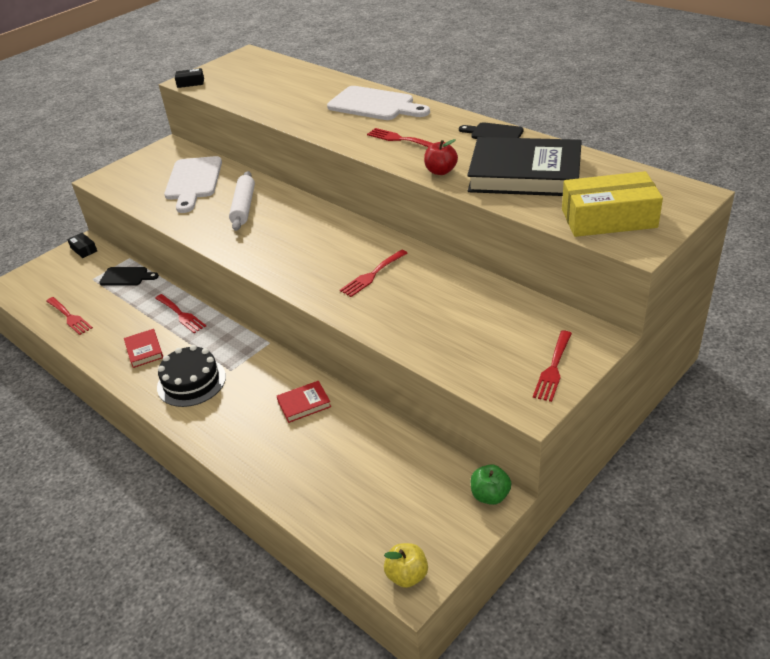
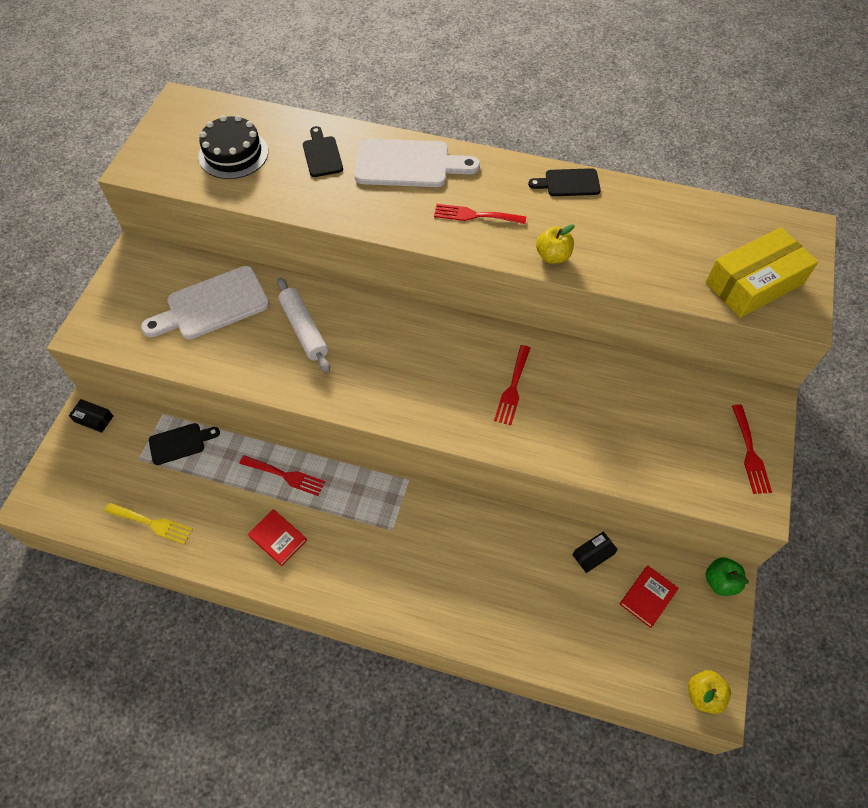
camera: 30 degrees left, 20 degrees up
red fork [46,297,93,335] -> yellow fork [105,503,193,545]
black cake [157,345,226,407] -> black cake moved to [199,115,268,179]
white cutting board [164,156,222,213] -> white cutting board turned 90 degrees clockwise [141,266,269,339]
black box [175,68,204,88] -> black box moved to [573,531,618,573]
red book [277,381,331,423] -> red book moved to [620,565,679,628]
red apple [424,139,458,175] -> yellow apple [536,224,575,264]
black book [467,137,582,196] -> none
none -> black cutting board [303,126,343,177]

